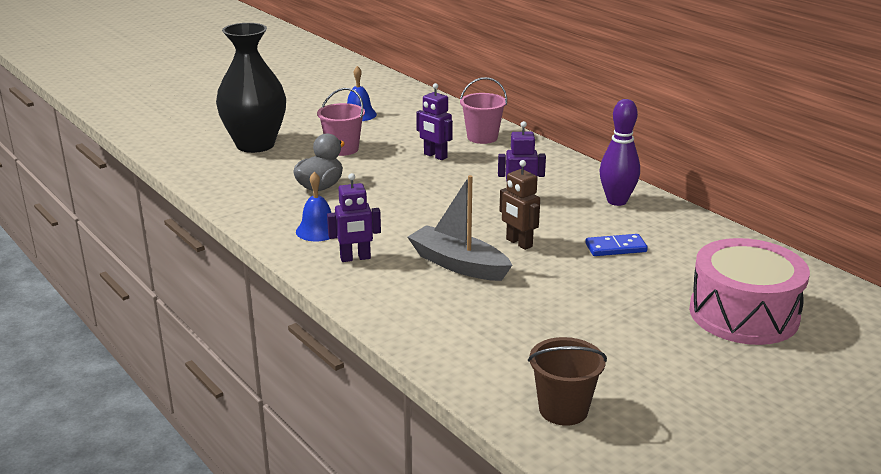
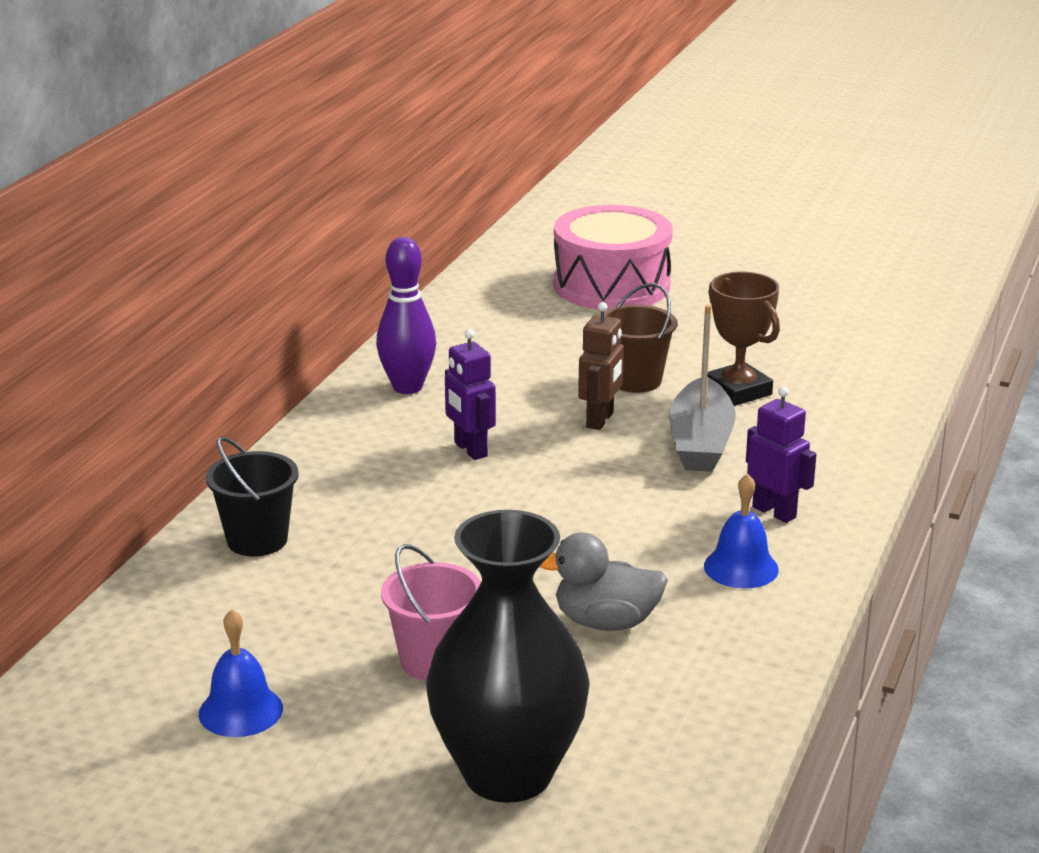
camera: 120 degrees left, 0 degrees up
purple robot [416,83,453,160] -> none
pink bucket [460,77,507,144] -> black bucket [206,437,299,556]
brown bucket [528,337,607,426] -> brown bucket moved to [604,283,677,393]
blue domino [585,234,648,256] -> none
none -> brown trophy [708,272,780,406]

